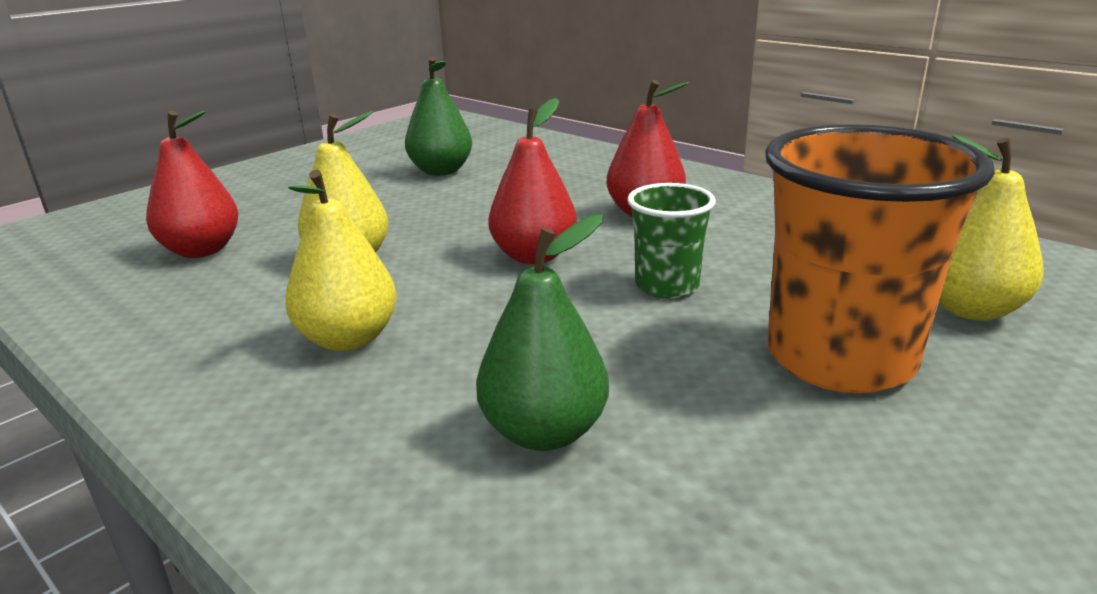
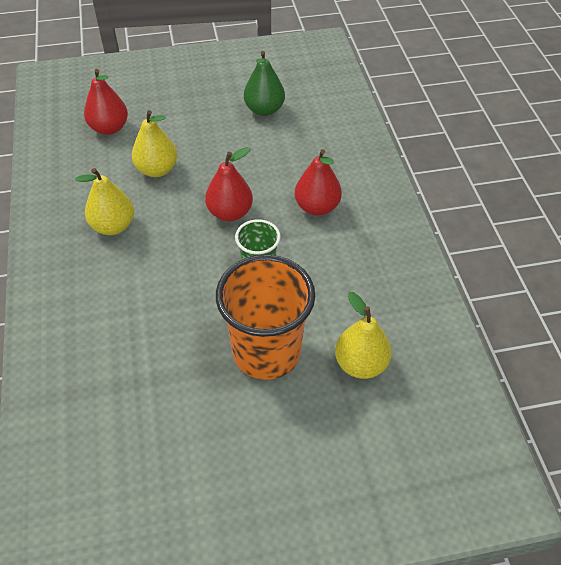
camera: 35 degrees right, 25 degrees up
green pear [476,214,609,451] -> none

